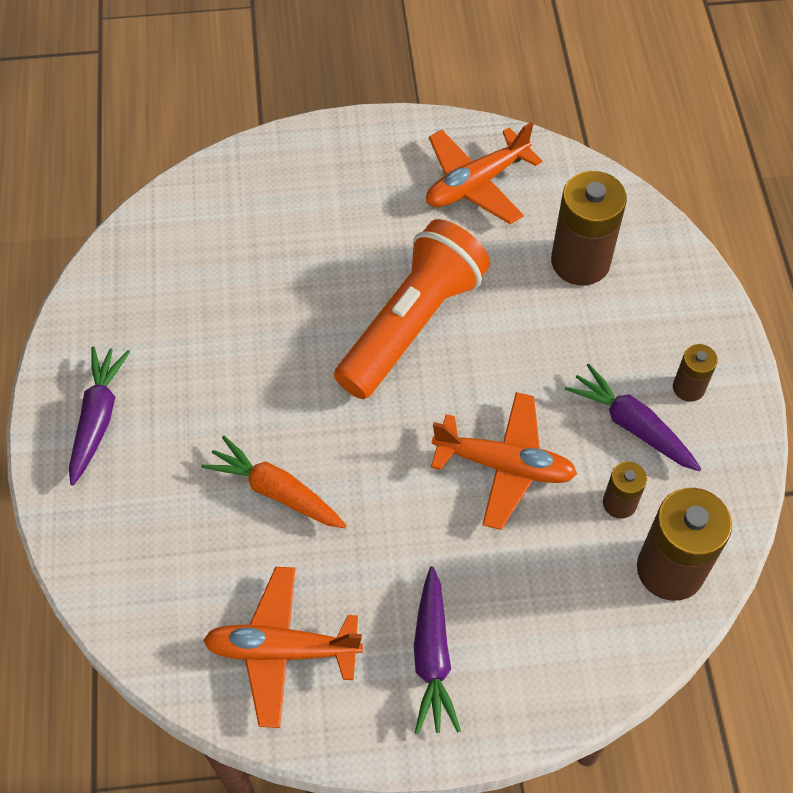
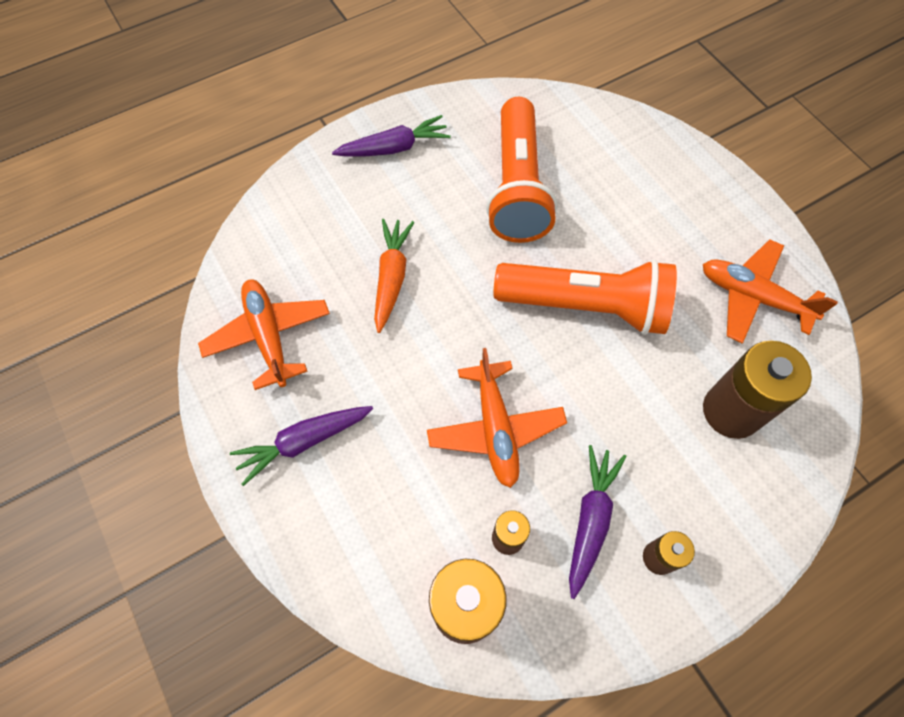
camera: 65 degrees right, 5 degrees up
none -> orange flashlight [486,97,557,243]

